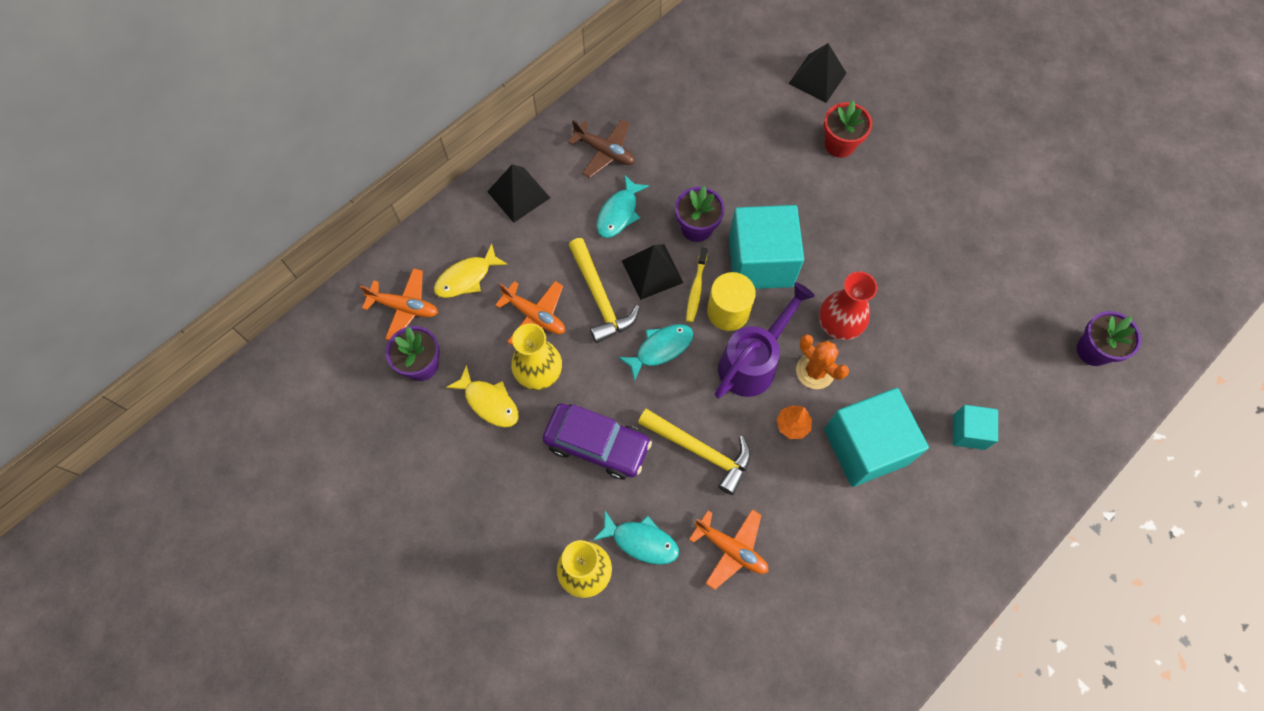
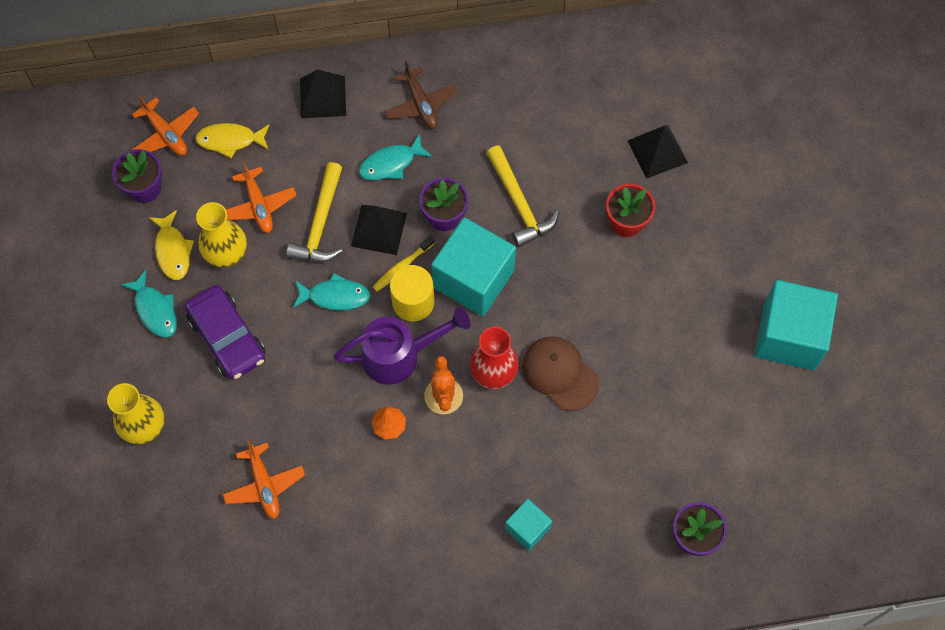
camera: 35 degrees right, 0 degrees up
turquoise fish [593,511,679,565] -> turquoise fish moved to [121,270,177,338]
yellow hammer [638,409,751,495] -> yellow hammer moved to [487,145,559,247]
turquoise cube [824,388,929,487] -> turquoise cube moved to [755,280,838,370]
none -> brown cap [522,336,599,411]

